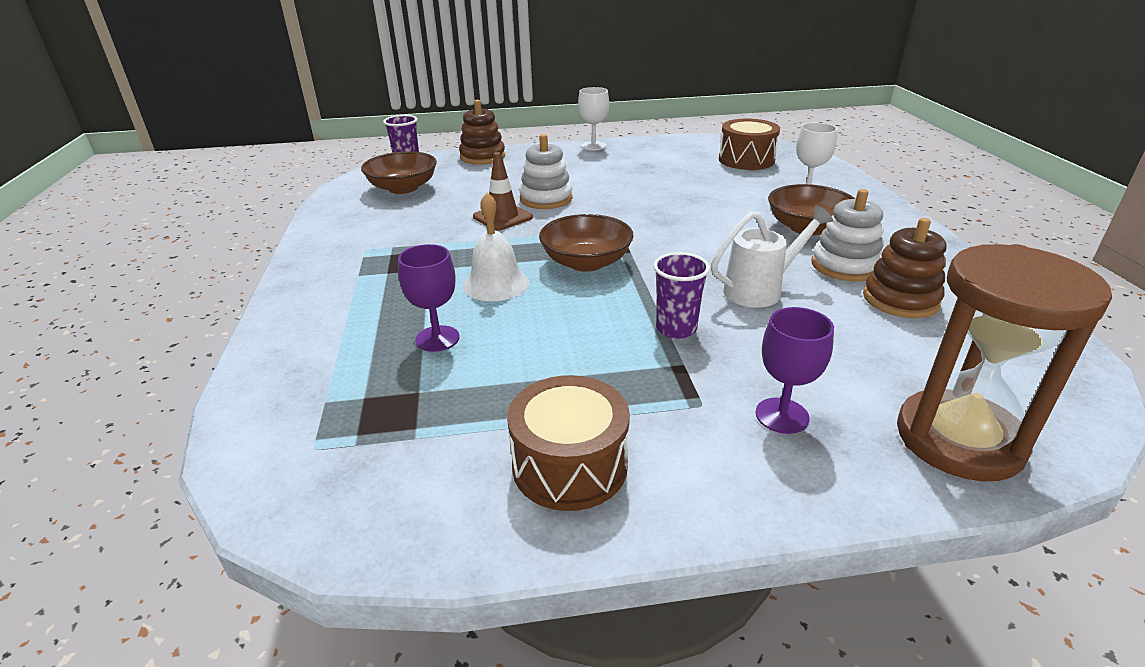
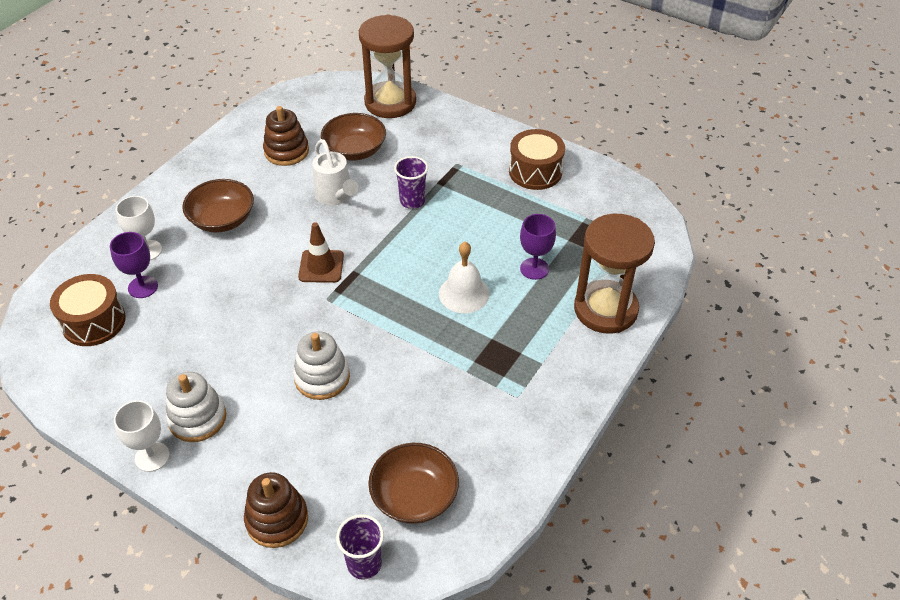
camera: 140 degrees left, 15 degrees up
brown traffic cone [473,152,533,231] -> brown traffic cone moved to [298,222,344,283]
brown bowl [539,214,634,272] -> brown bowl moved to [321,113,386,161]
white watering can [711,206,833,308] -> white watering can turned 135 degrees counterclockwise [312,139,358,206]
purple goblet [755,307,834,434] -> purple goblet moved to [110,232,158,298]
white stacking toy [812,189,884,281] -> white stacking toy moved to [166,372,226,442]
none -> brown hourglass [574,214,655,334]

